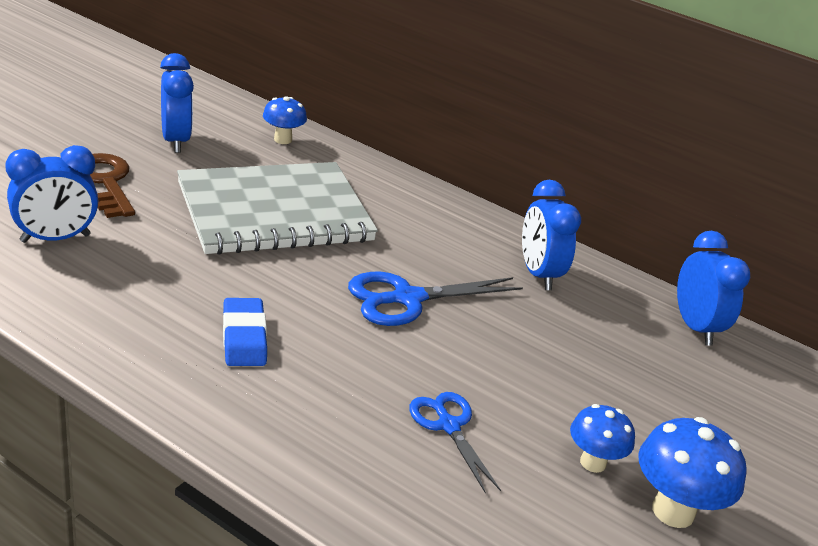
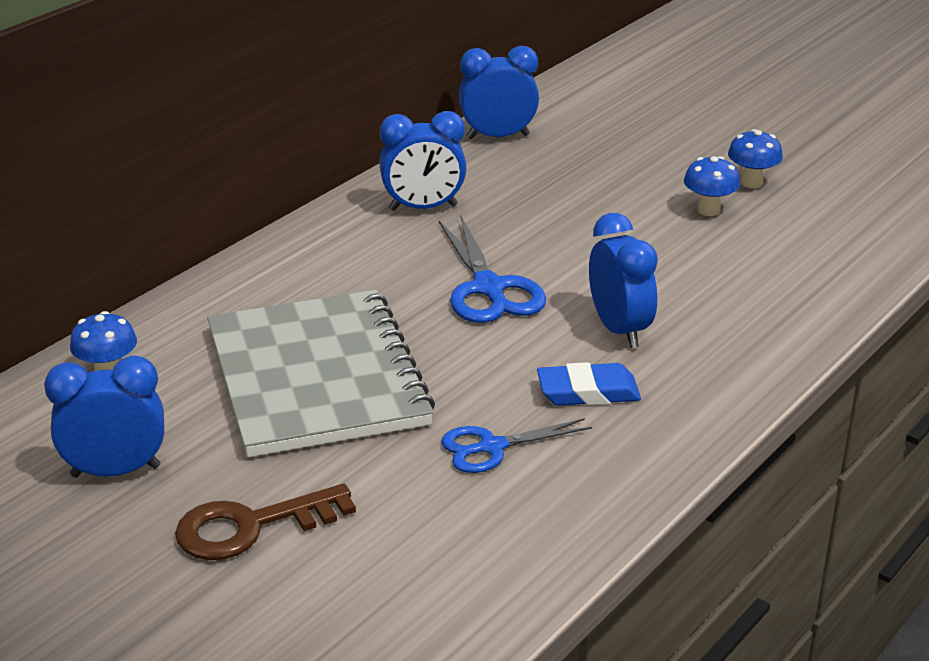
camera: 80 degrees left, 0 degrees up
blue clock [5,145,98,243] -> blue clock moved to [589,213,658,348]
blue scissors [409,392,501,494] -> blue scissors moved to [441,418,592,473]
blue mushroom [638,417,747,528] -> blue mushroom [728,129,783,188], size x0.64

